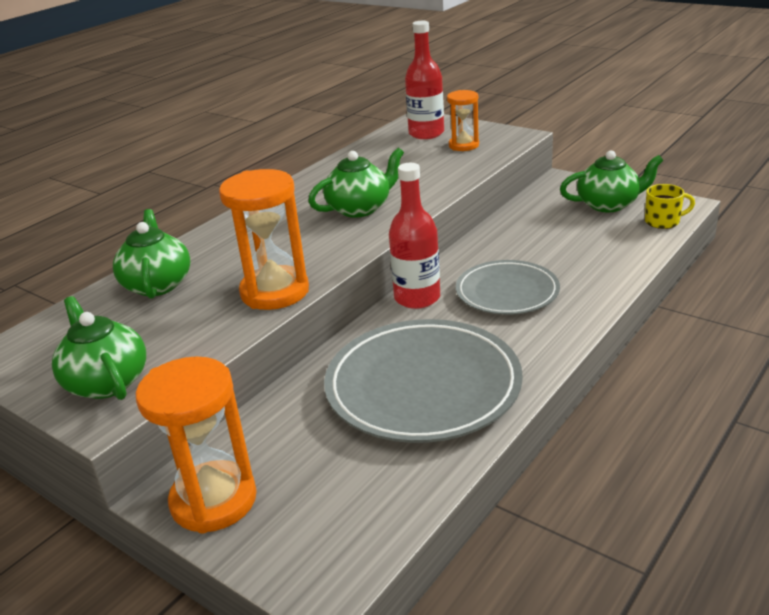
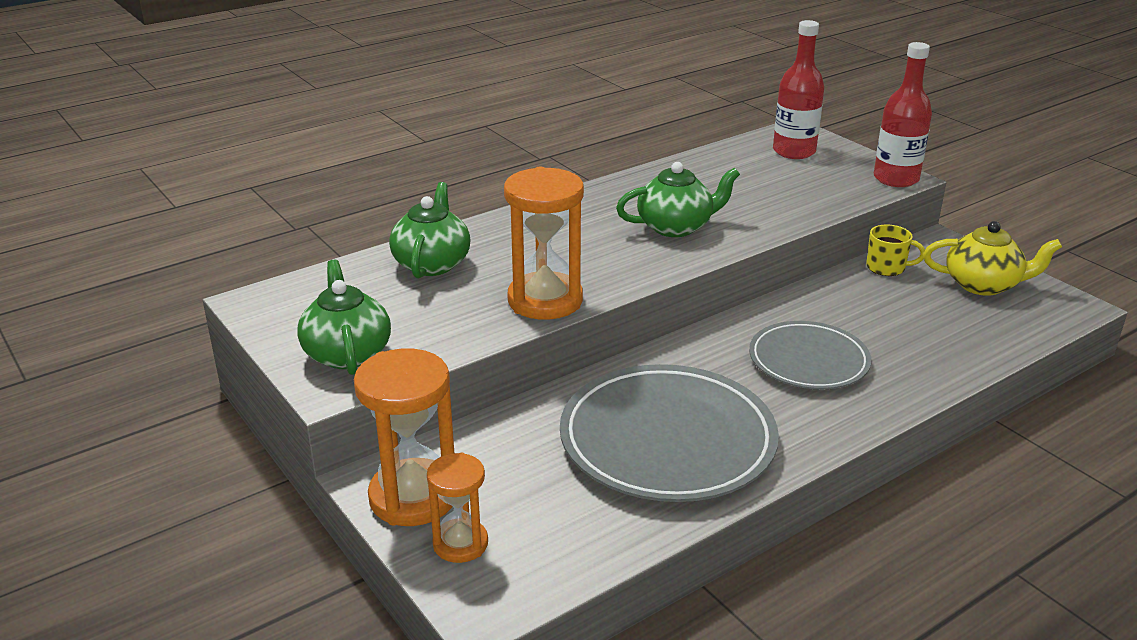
camera: 15 degrees right, 0 degrees up
red bottle [389,163,440,309] -> red bottle moved to [874,42,932,187]
orange hourglass [447,90,479,151] -> orange hourglass moved to [427,453,488,563]
green teapot [560,150,663,212] -> yellow teapot [923,221,1062,296]
yellow mug [645,184,695,229] -> yellow mug moved to [866,224,925,276]

